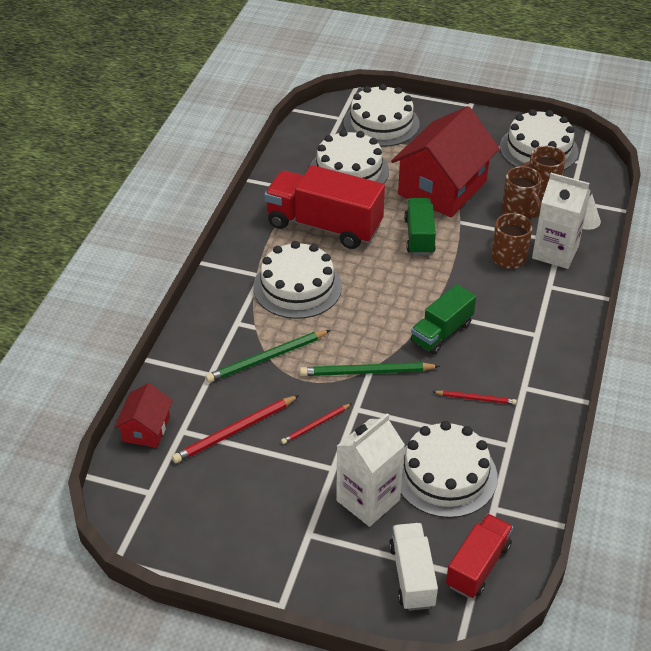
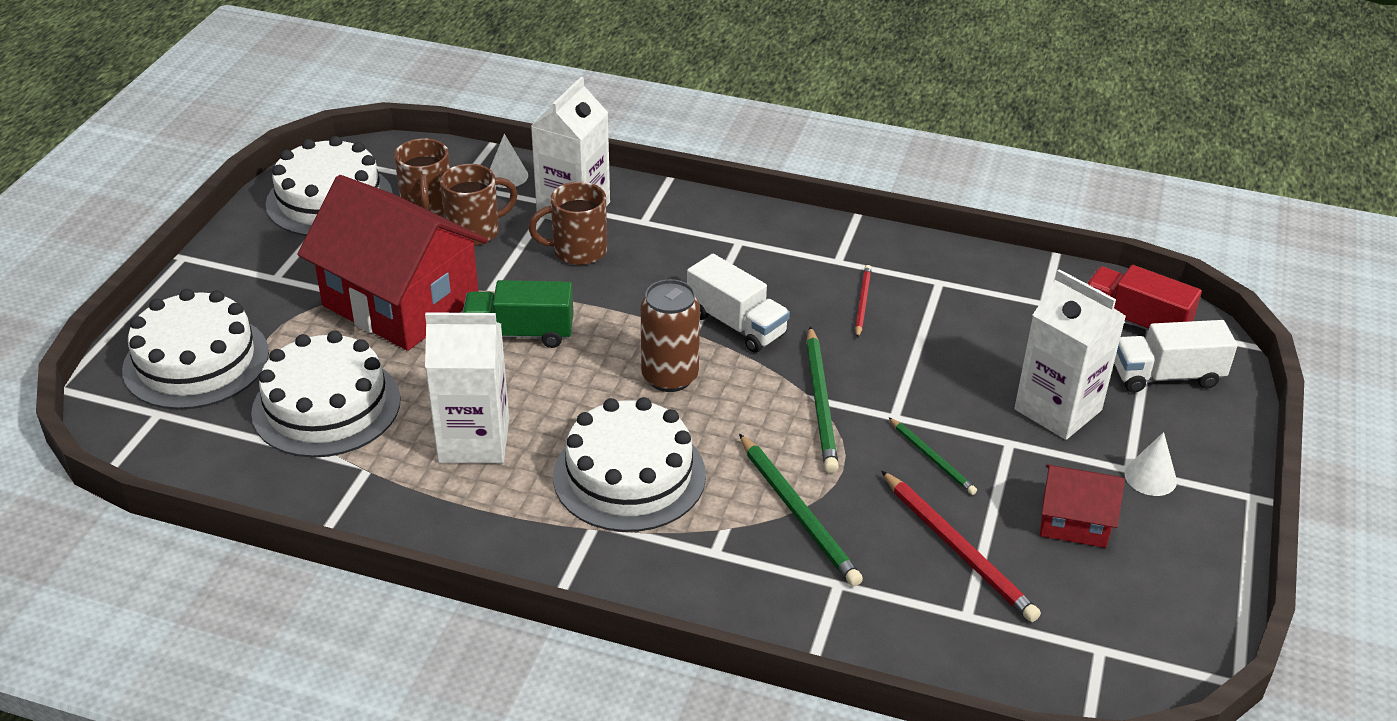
camera: 90 degrees left, 5 degrees down
red house [114,383,173,448] -> red house moved to [1040,464,1125,548]
red truck [264,165,385,249] -> white carton [425,312,509,463]
red pencil [281,403,352,444] -> green pencil [888,417,977,495]
white cake [401,421,497,518] -> none
green truck [411,284,476,355] -> white truck [687,254,790,353]
none -> brown can [641,279,700,392]
none -> white cone [1124,432,1177,496]

